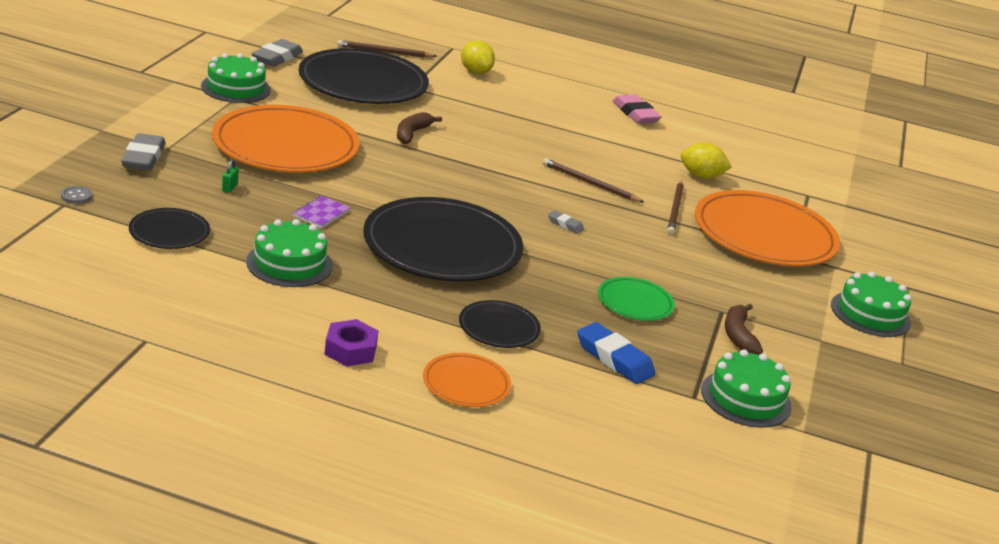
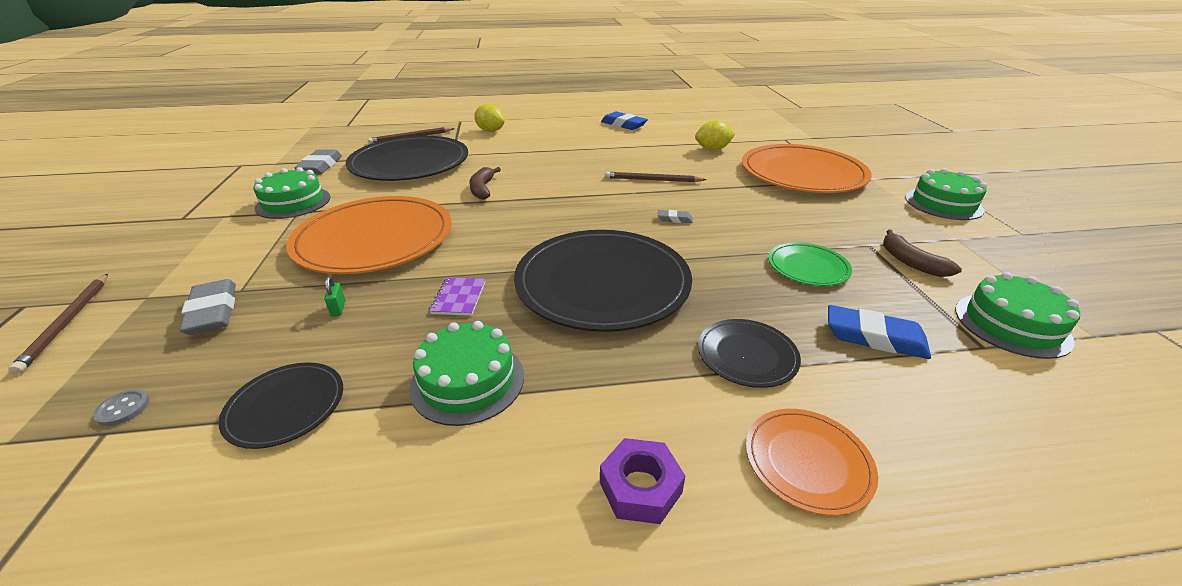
camera: 20 degrees left, 5 degrees up
pink eraser [613,94,662,124] -> blue eraser [601,112,648,130]
brown pencil [667,180,684,235] -> brown pencil moved to [8,274,108,374]

